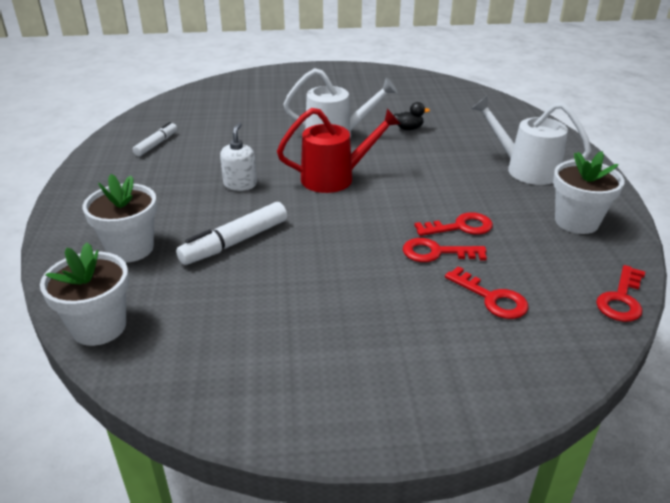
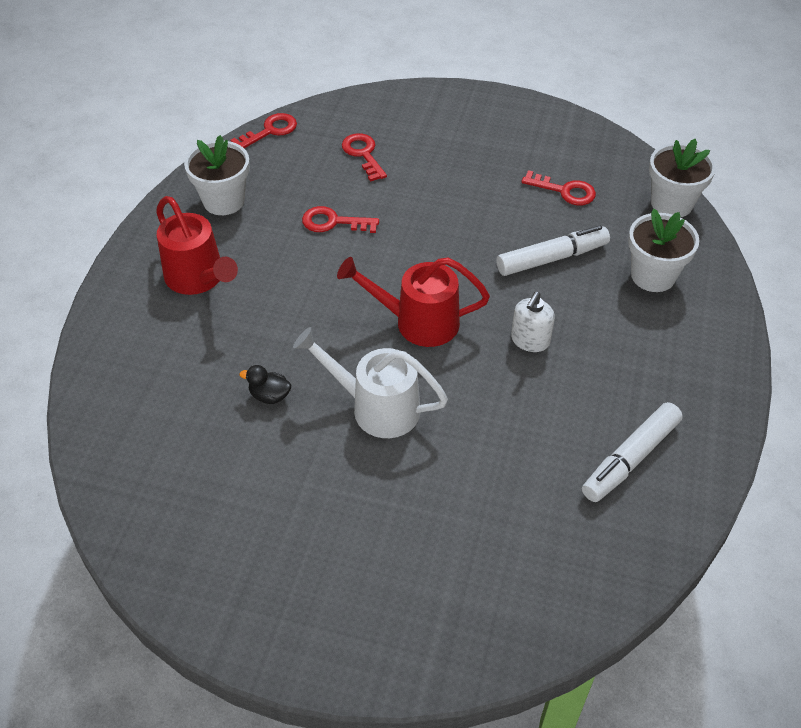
camera: 160 degrees left, 15 degrees up
white marker [133,122,177,156] -> white marker [582,402,683,502], size x1.58
red key [403,238,487,262] -> red key moved to [522,170,596,205]
white watering can [471,96,591,185] -> red watering can [156,196,238,295]

